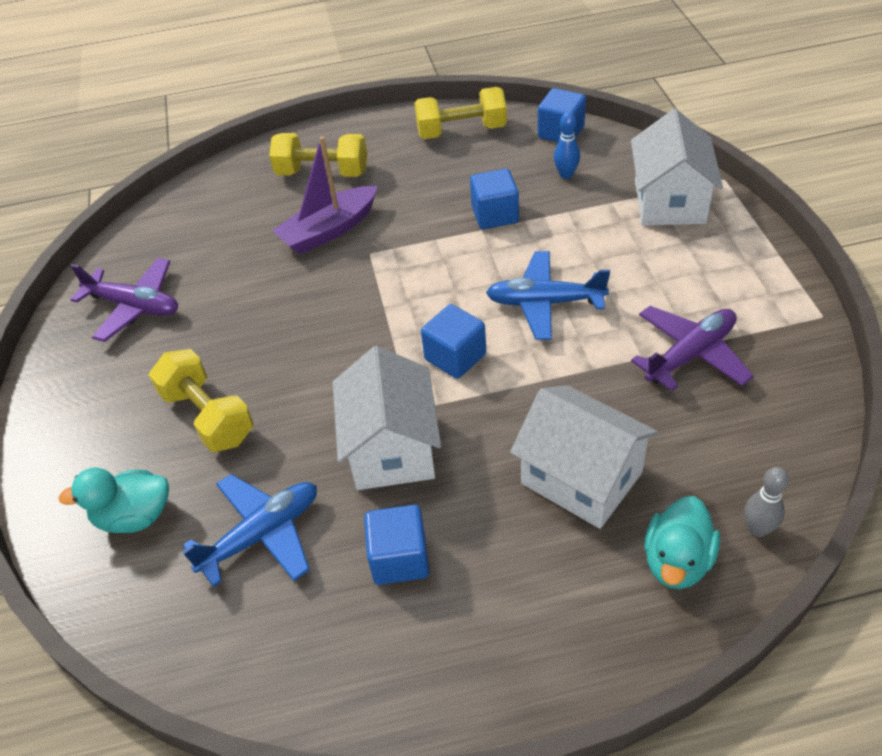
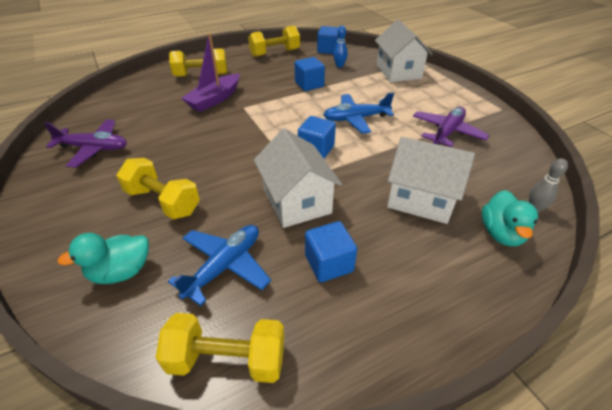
camera: 20 degrees left, 5 degrees down
none -> yellow dumbbell [156,313,284,383]

